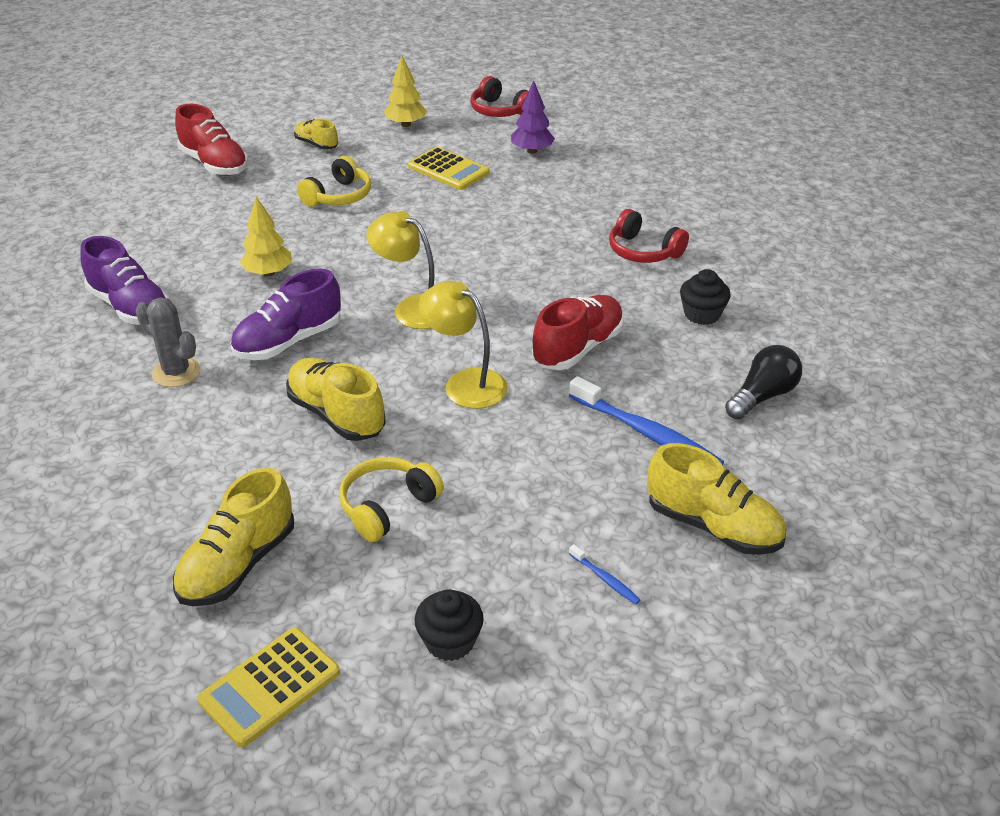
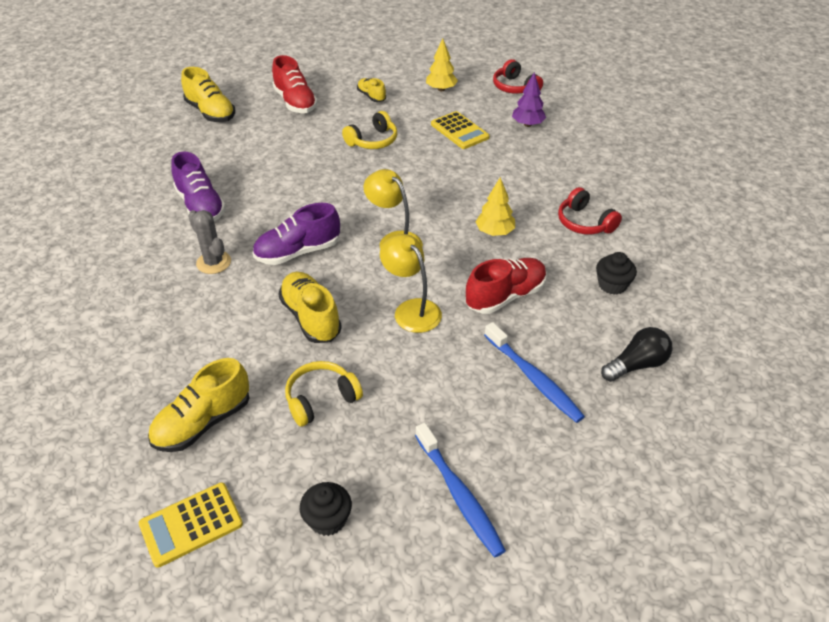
camera: 15 degrees right, 5 degrees up
yellow tree [239,196,292,277] -> yellow tree moved to [476,177,515,236]
blue toothbrush [569,544,640,604] -> blue toothbrush [415,423,506,557], size x2.22
yellow shoe [647,443,786,555] -> yellow shoe moved to [181,67,235,122]

